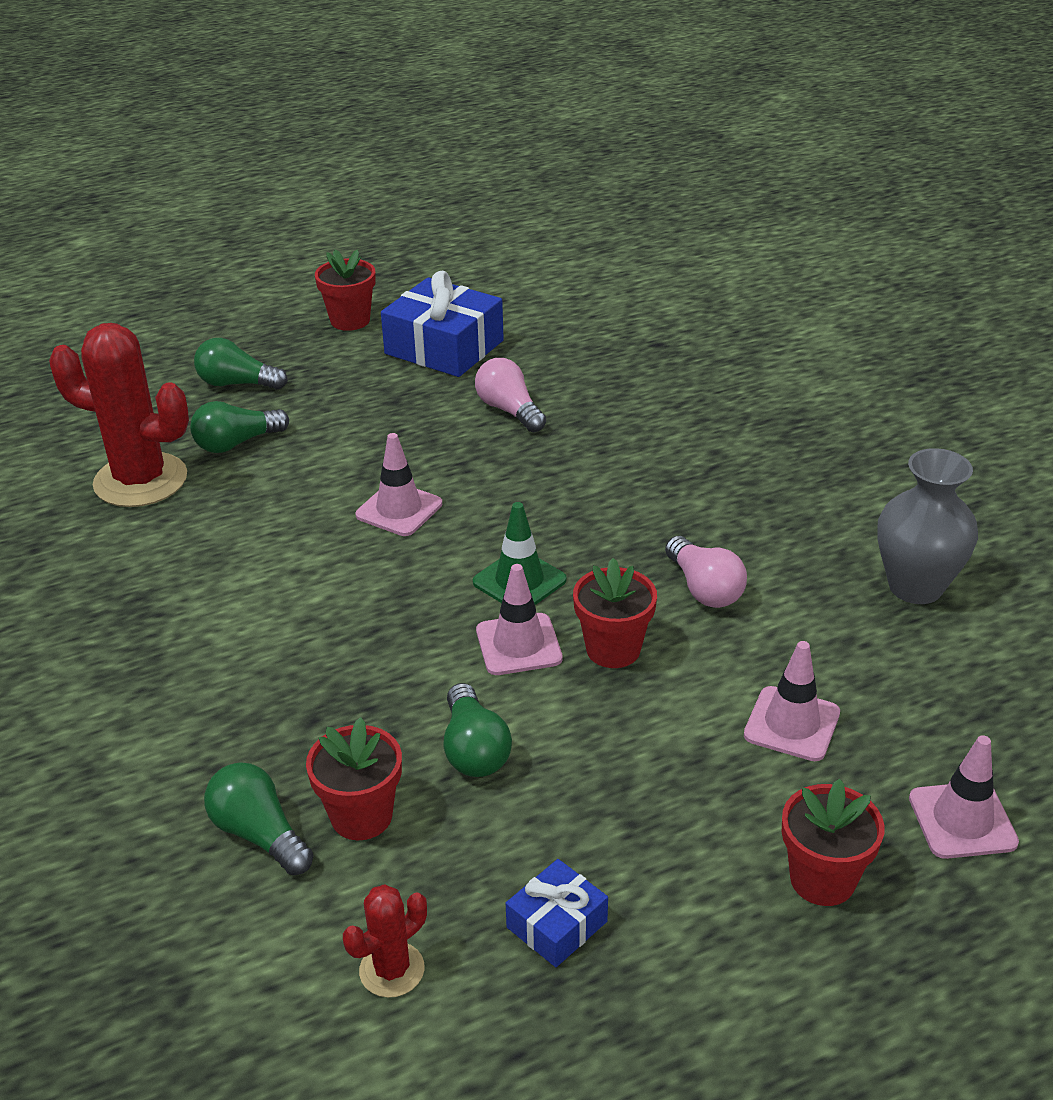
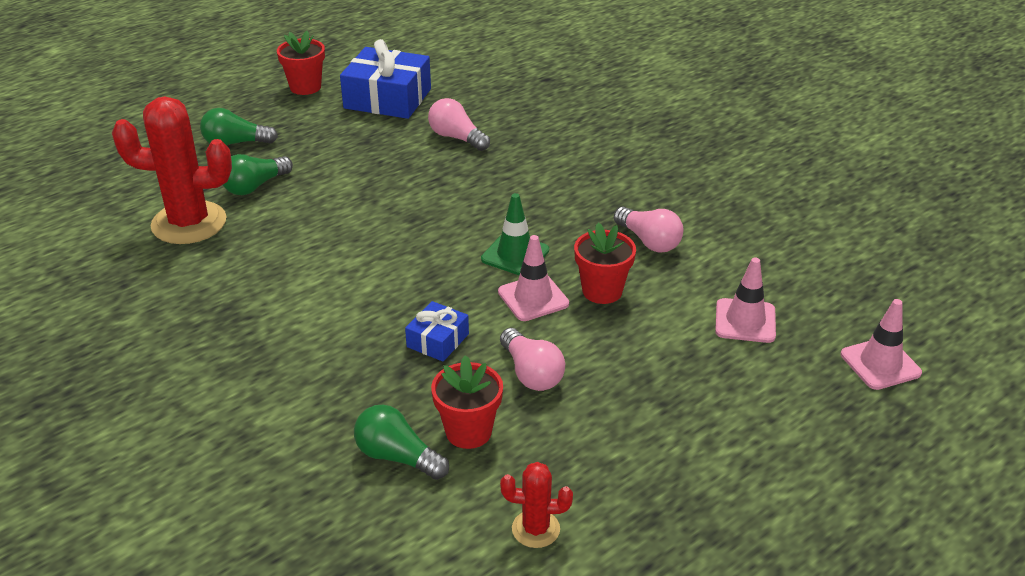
camera: 15 degrees left, 0 degrees up
red cactus [343,884,427,998] -> red cactus turned 60 degrees clockwise [500,462,573,548]
pink traffic cone [356,433,442,536] -> none
green light bulb [444,683,512,777] -> pink light bulb [500,328,565,391]
blue gift [506,859,608,967] -> blue gift moved to [405,301,469,362]
red flower pot [782,779,885,906] -> none
grey vase [878,448,978,604] -> none

